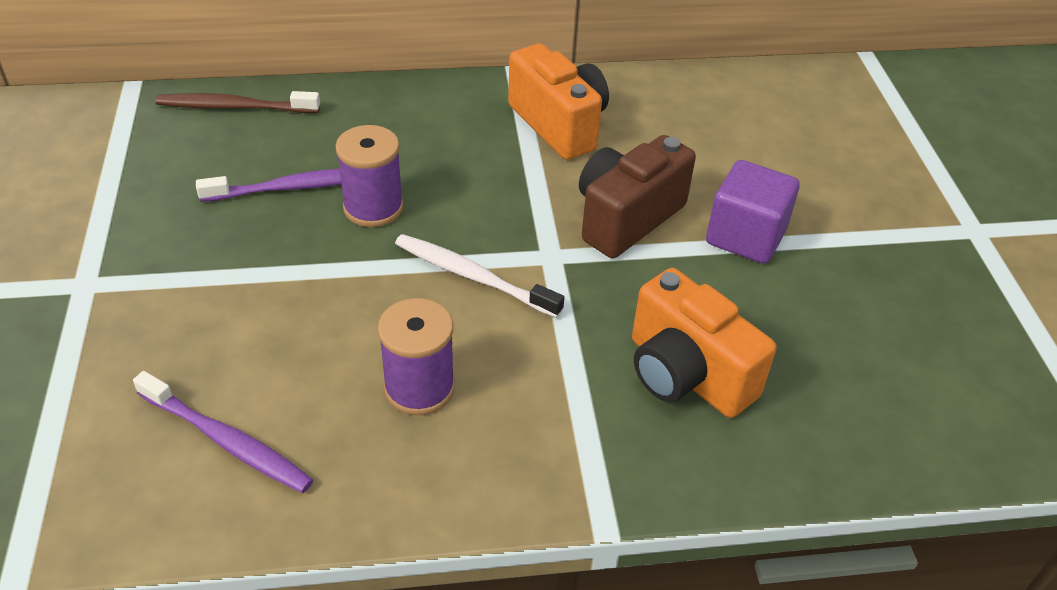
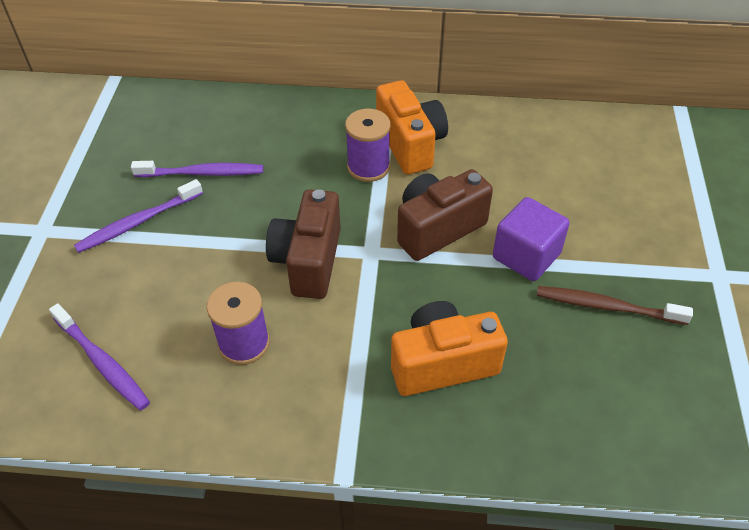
camera: 15 degrees right, 5 degrees up
brown toothbrush [155,91,320,113] -> brown toothbrush moved to [537,286,693,325]
purple spool [335,125,404,227] -> purple spool moved to [345,109,390,182]
white toothbrush [395,234,564,318] -> brown camera [266,189,341,299]
orange camera [632,268,776,418] -> orange camera turned 105 degrees clockwise [391,301,508,396]
none -> purple toothbrush [74,179,203,253]

